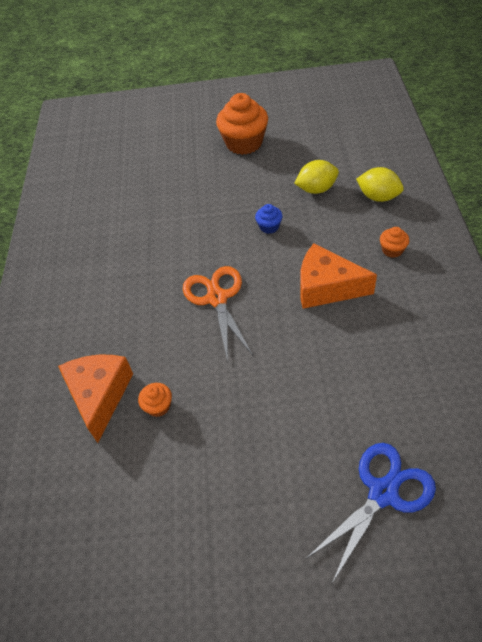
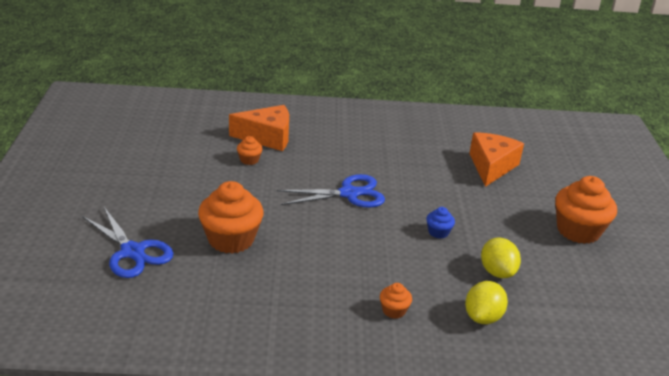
camera: 85 degrees right, 20 degrees down
orange scissors [183,266,253,361] -> blue scissors [277,174,385,208]
orange cheese [300,243,377,309] -> orange cheese moved to [469,132,524,187]
none -> orange cupcake [198,181,263,253]

